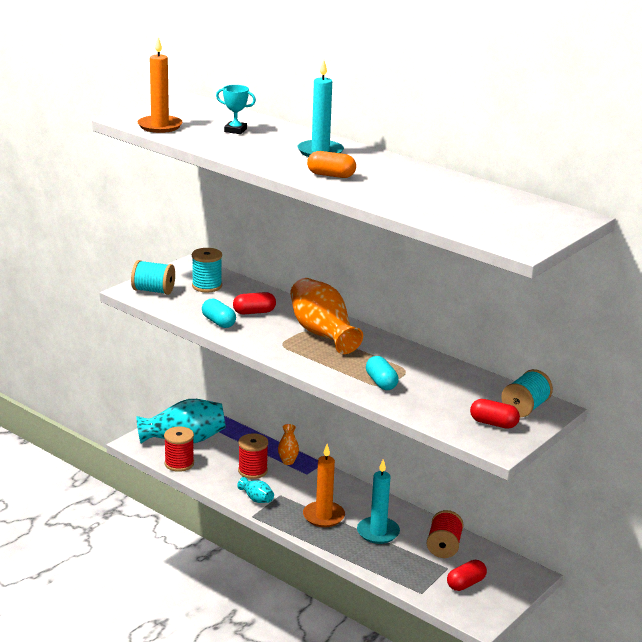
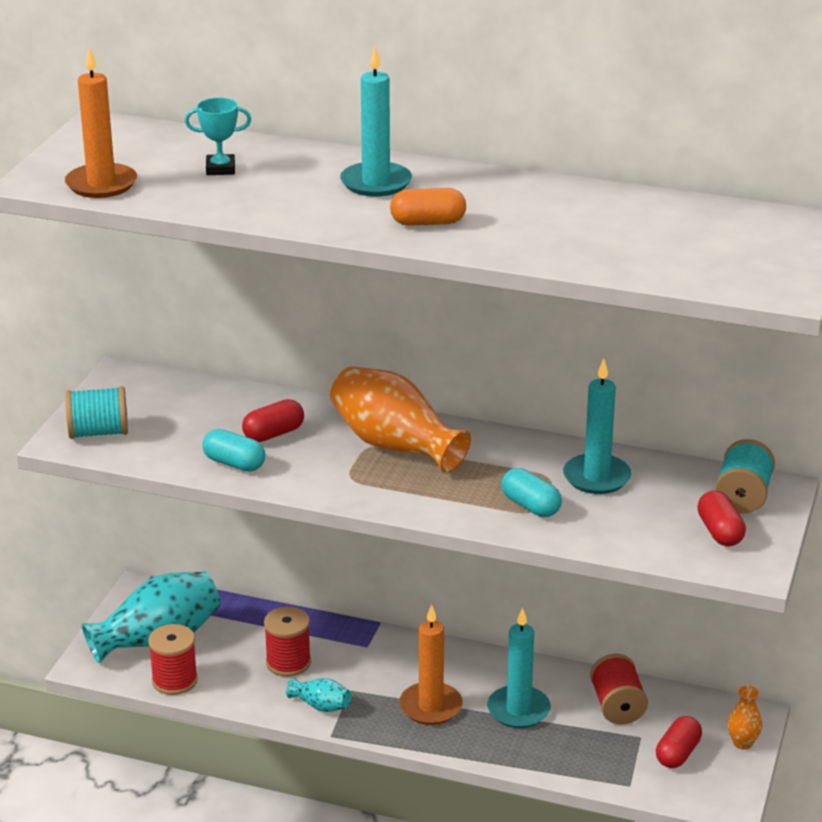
camera: 20 degrees left, 5 degrees up
turquoise spool [192,248,222,292] -> none
orange vase [278,424,299,465] -> orange vase moved to [727,685,762,750]
red capsule [470,399,520,429] -> red capsule turned 75 degrees clockwise [697,491,746,546]
none -> turquoise candle [563,359,631,494]

